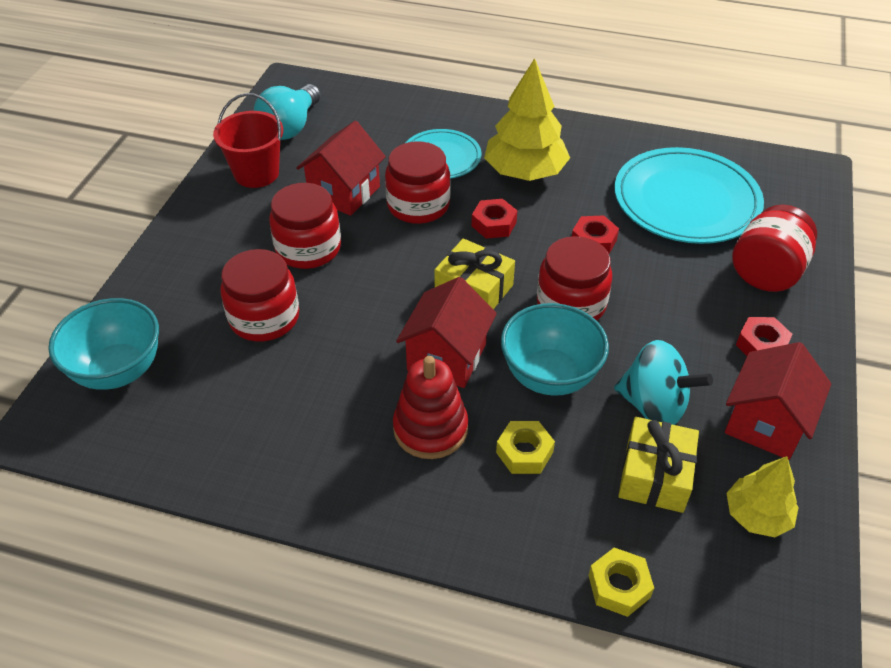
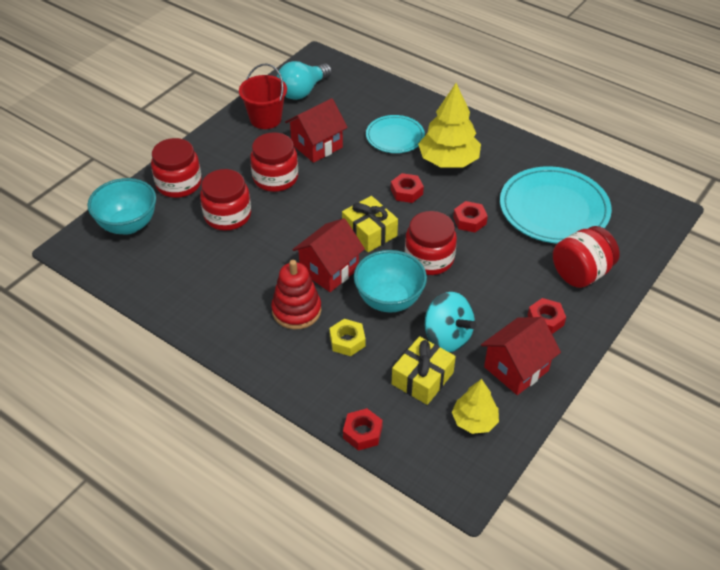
camera: 20 degrees right, 0 degrees up
red jar [385,141,451,224] -> red jar moved to [151,138,202,198]
yellow nut [588,548,654,617] -> red nut [343,408,383,451]

